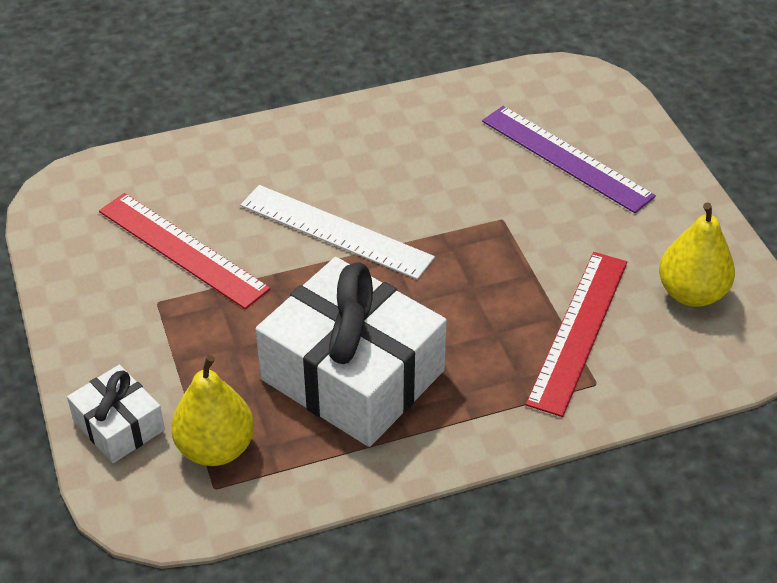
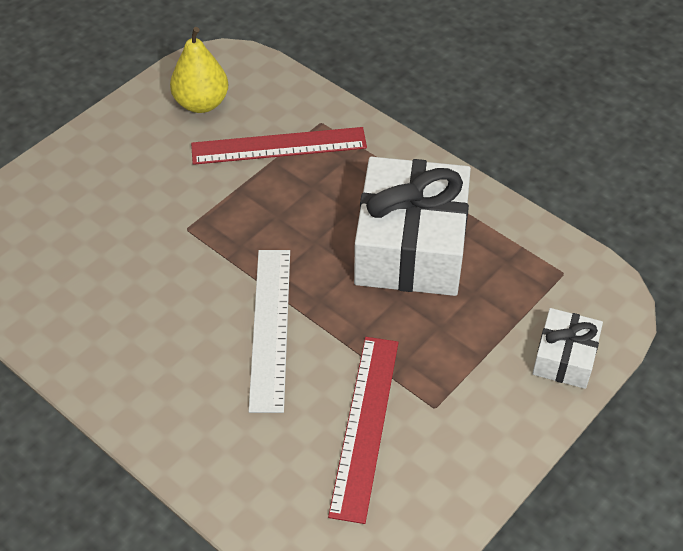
camera: 120 degrees left, 5 degrees up
yellow pear [171,355,254,466] -> none
purple ruler [482,106,656,213] -> none

